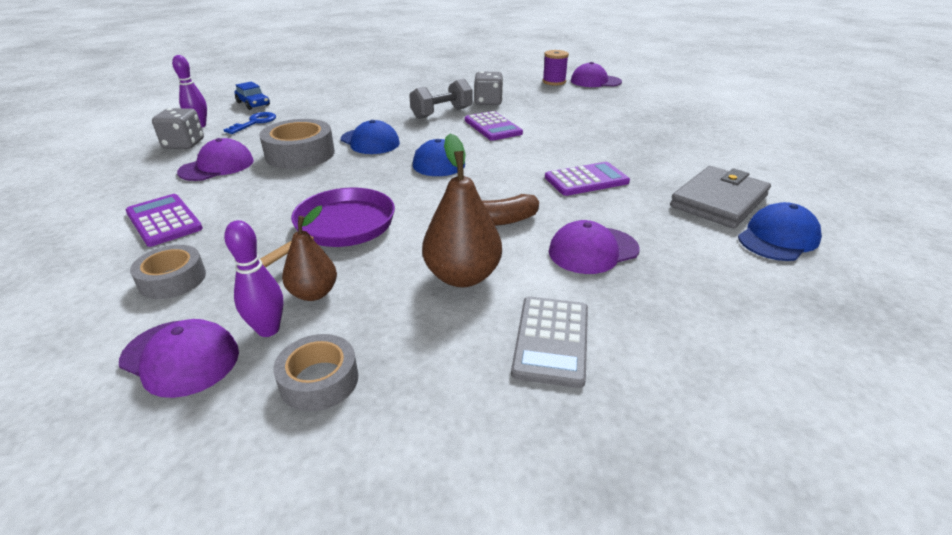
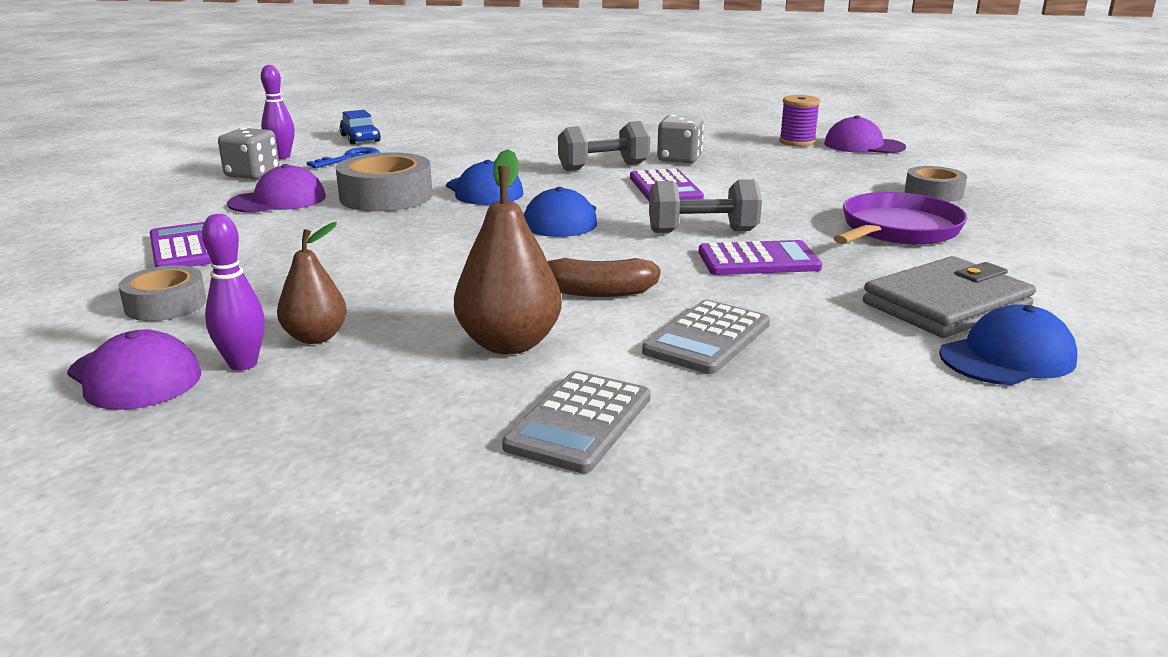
camera: 15 degrees right, 10 degrees down
purple pan [260,188,395,268] -> purple pan moved to [833,192,967,245]
grey tape [273,334,359,412] -> grey tape moved to [905,166,967,202]
purple cap [549,220,639,274] -> grey calculator [642,300,770,374]
none -> grey dumbbell [649,179,762,233]

